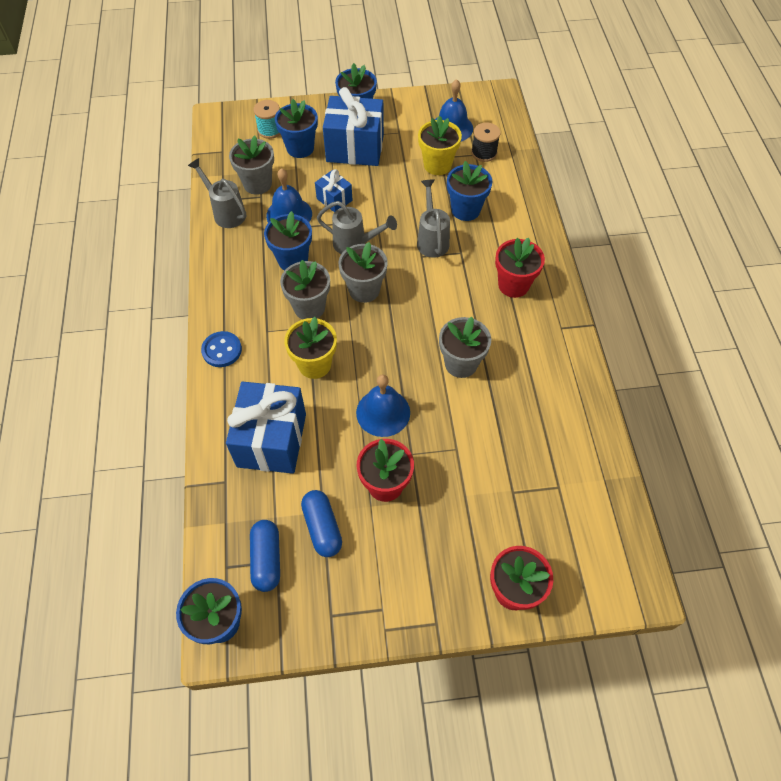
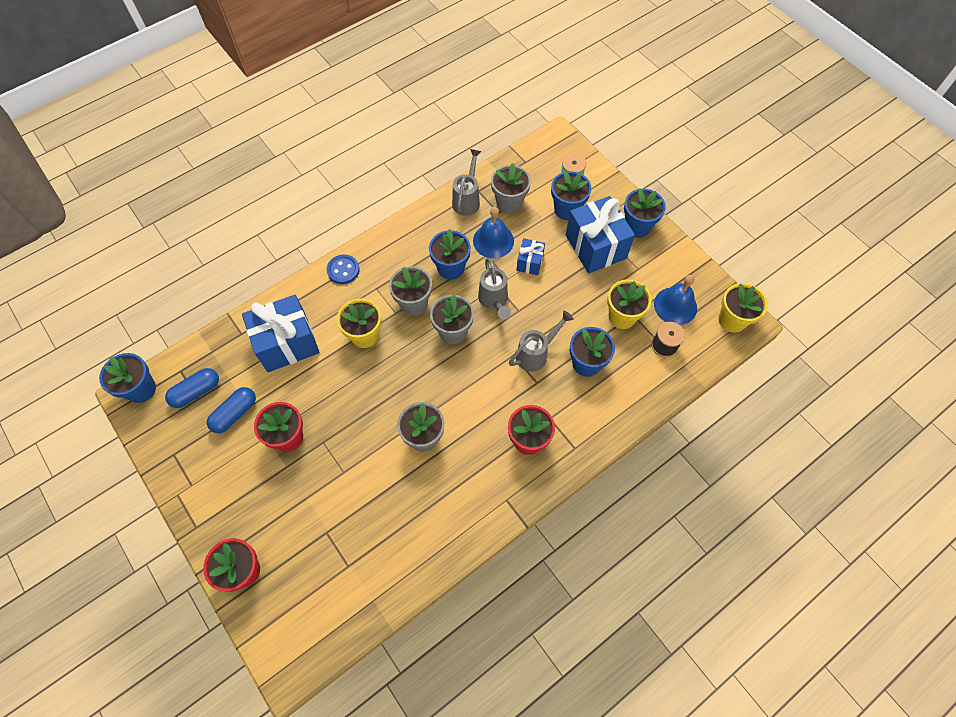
camera: 60 degrees right, 5 degrees up
blue bell [356,374,410,437] -> none
none -> yellow flower pot [718,283,768,333]

